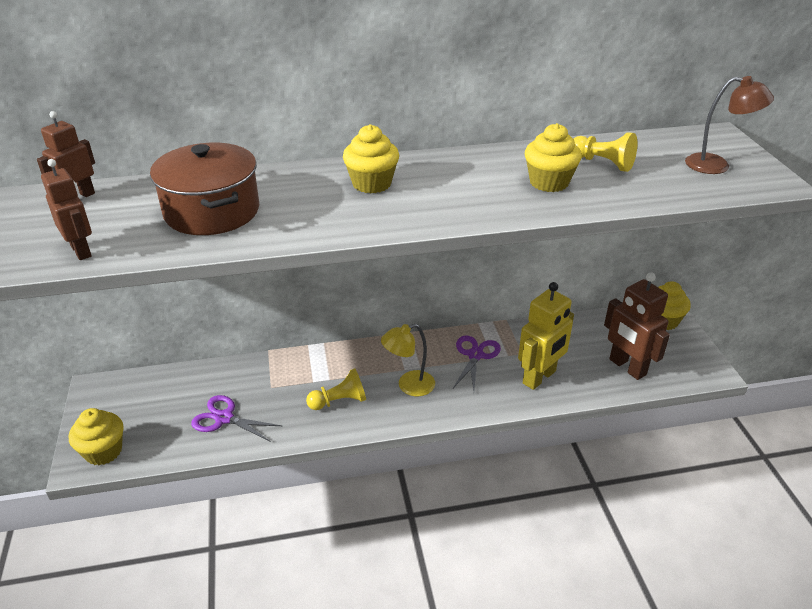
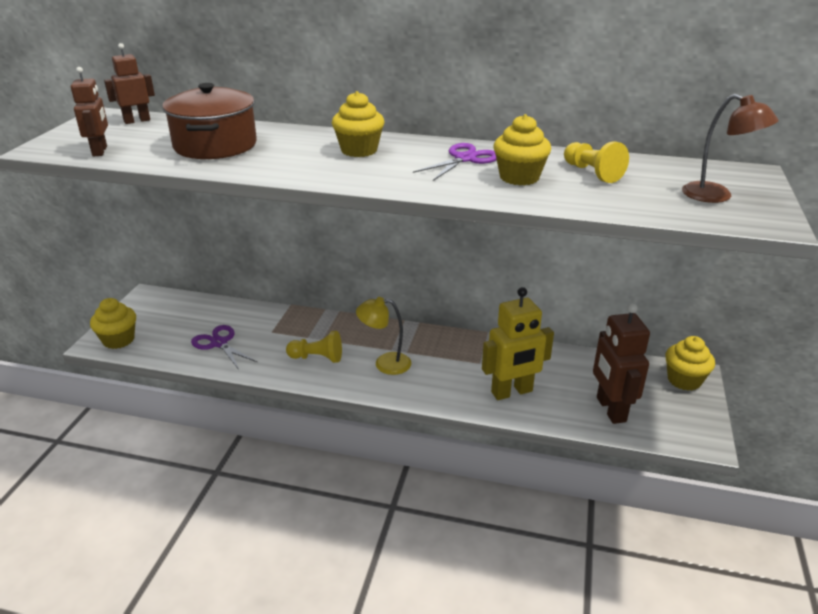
camera: 25 degrees right, 5 degrees down
purple scissors [453,335,501,391] -> purple scissors moved to [413,143,497,181]

